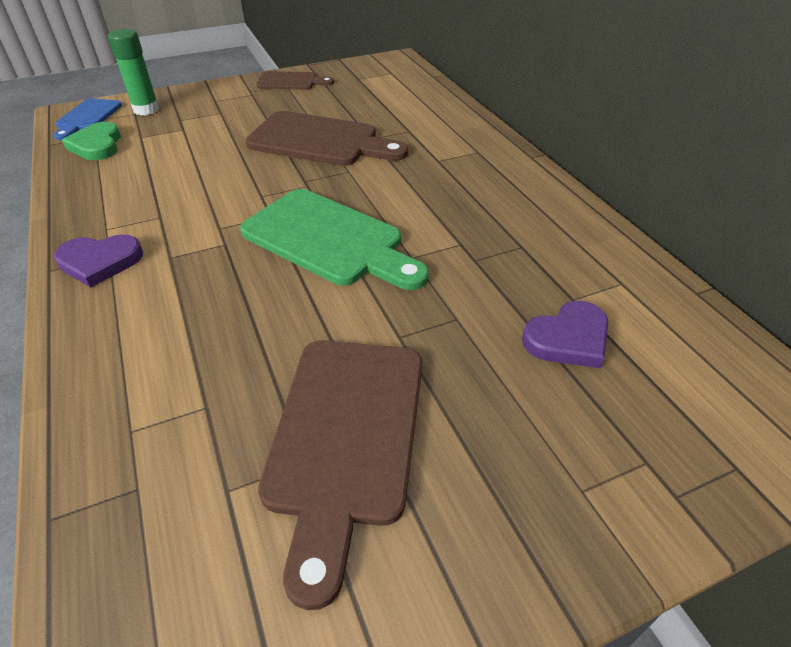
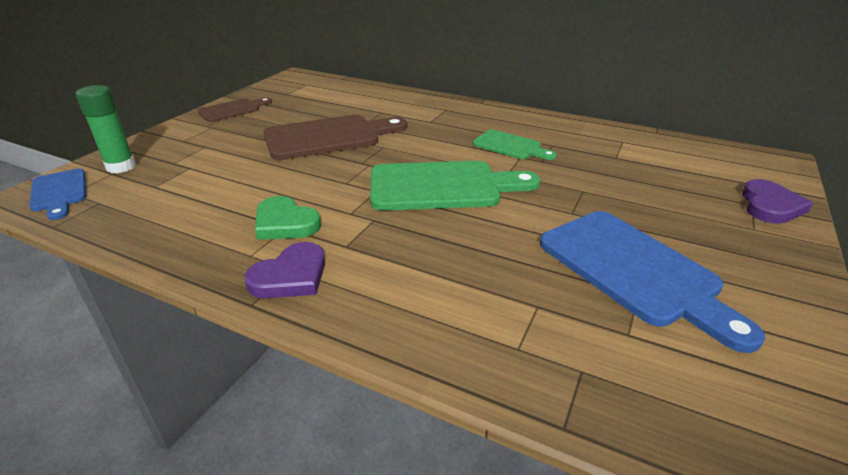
camera: 40 degrees left, 10 degrees down
green heart [62,122,121,160] -> green heart moved to [255,196,321,240]
brown cutting board [258,340,422,610] -> blue cutting board [540,211,765,353]
purple heart [522,301,608,368] -> purple heart moved to [742,179,813,224]
none -> green cutting board [473,130,557,160]

